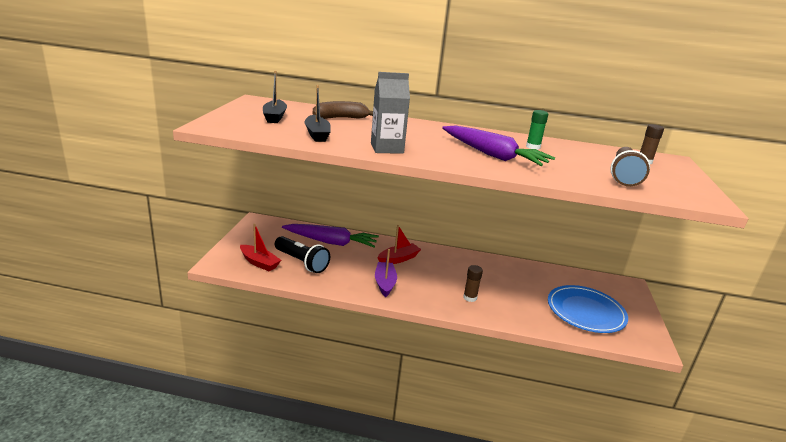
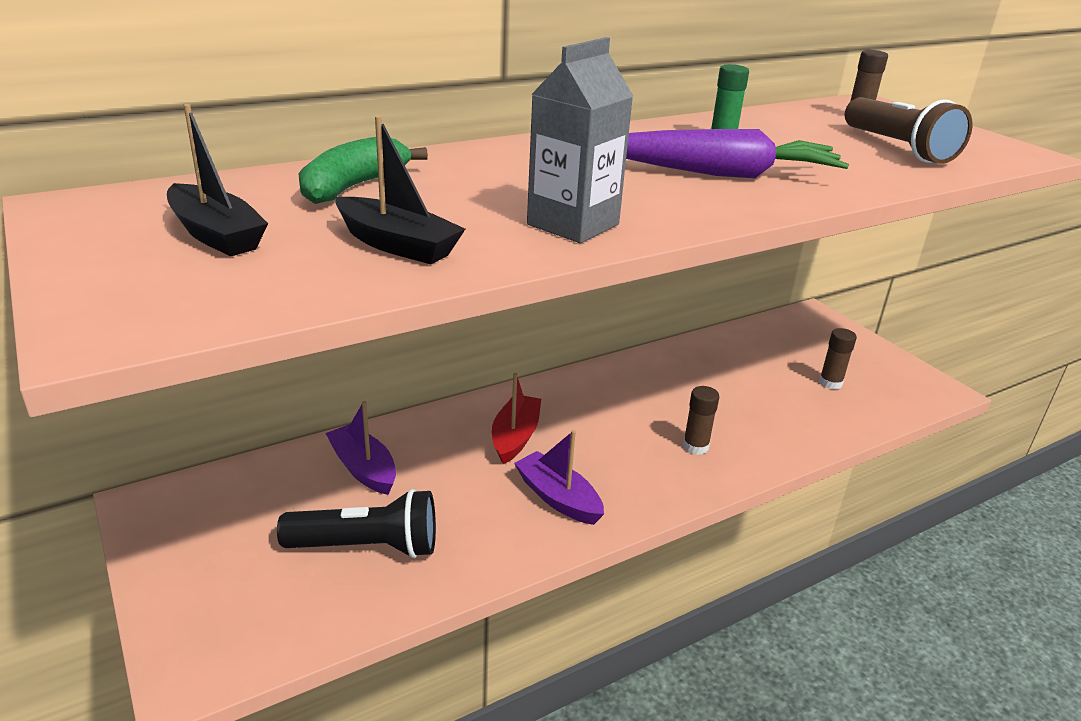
camera: 40 degrees left, 5 degrees up
red boat [240,224,281,271] -> none
purple carrot [282,224,379,248] -> purple boat [325,401,396,495]
brown banana [313,101,373,119] -> green banana [298,137,428,204]
blue plate [548,285,628,333] -> brown glue stick [819,328,857,389]

